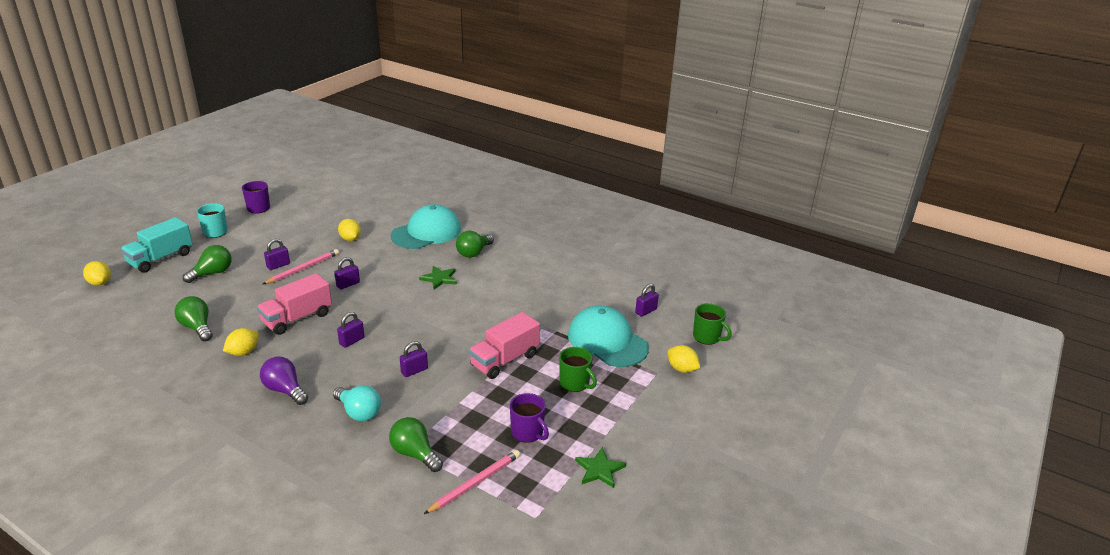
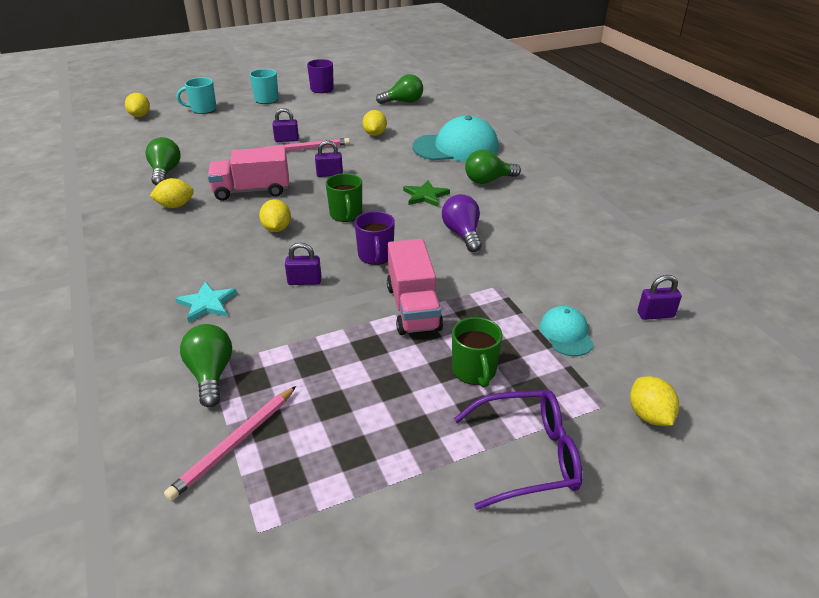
camera: 35 degrees right, 5 degrees up
turquoise truck [121,217,193,273] -> turquoise mug [177,77,217,114]
green light bulb [183,245,232,283] -> green light bulb moved to [376,74,423,104]
purple light bulb [260,356,308,405] -> purple light bulb moved to [442,194,482,252]
turquoise light bulb [333,385,381,421] -> turquoise star [175,281,237,323]
purple padlock [337,312,365,348] -> yellow lemon [259,199,291,232]
pink pencil [424,450,520,514] -> pink pencil turned 135 degrees clockwise [164,386,296,501]
pink truck [469,312,540,379] -> pink truck turned 90 degrees counterclockwise [387,239,443,335]
purple mug [510,393,549,443] -> purple mug moved to [355,211,395,265]
turquoise cap [568,306,649,367] -> turquoise cap [539,306,594,356], size x0.50
green star [575,447,626,488] -> none
green mug [693,303,732,345] -> green mug moved to [326,173,362,222]
none -> purple glasses [454,390,583,510]

